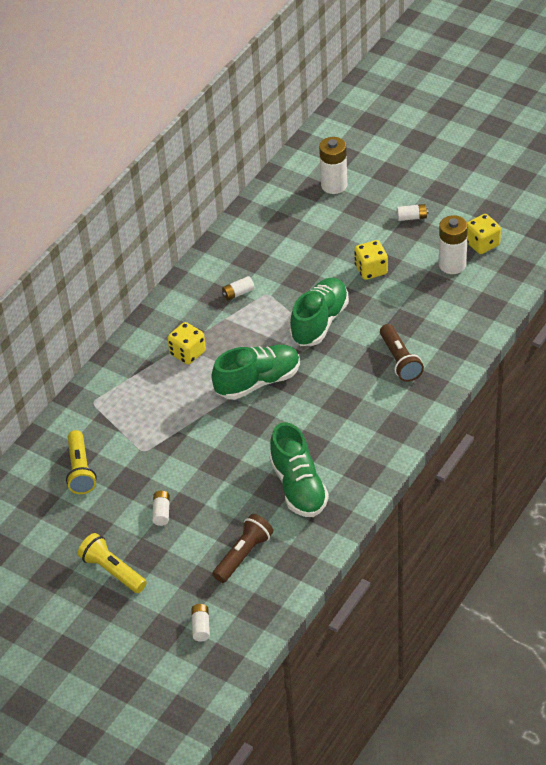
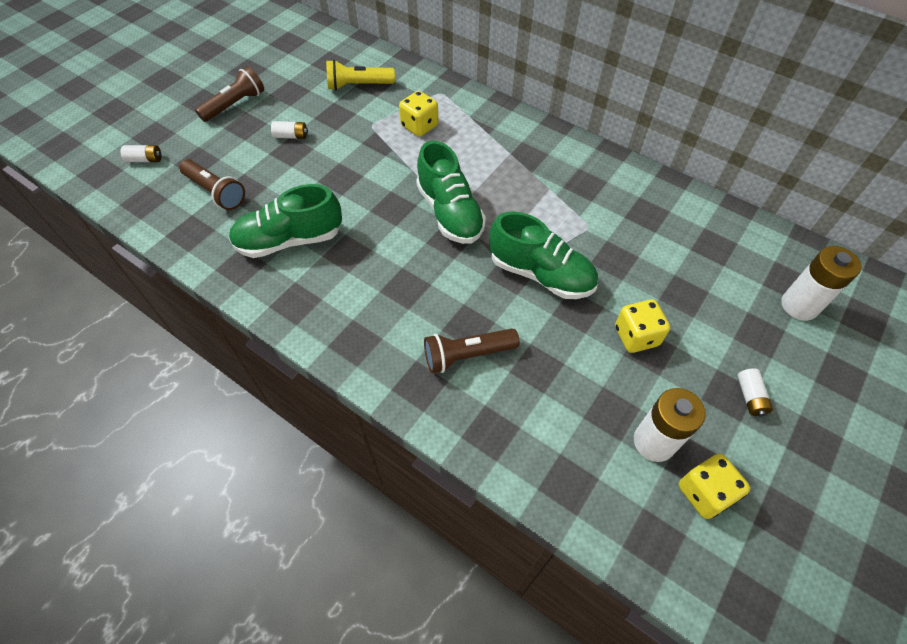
camera: 90 degrees right, 10 degrees up
yellow flashlight [78,533,147,593] -> brown flashlight [195,66,264,122]
yellow dice [167,322,206,365] -> yellow dice moved to [399,91,438,137]
white battery [222,276,254,300] -> none

